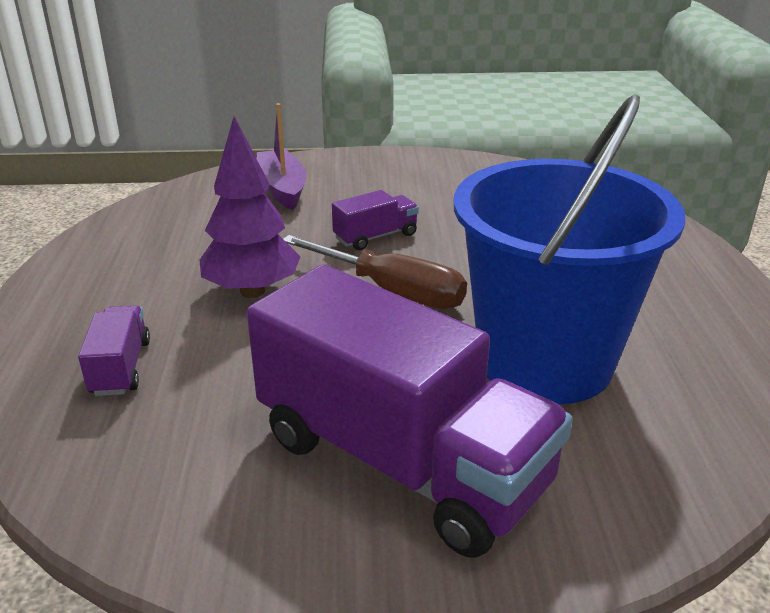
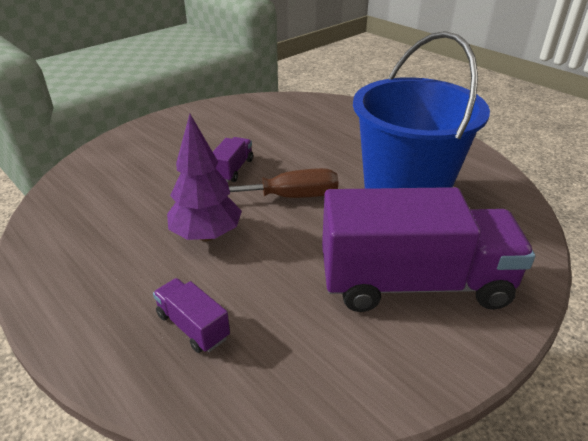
camera: 40 degrees left, 5 degrees up
purple boat [257,103,306,210] -> none

